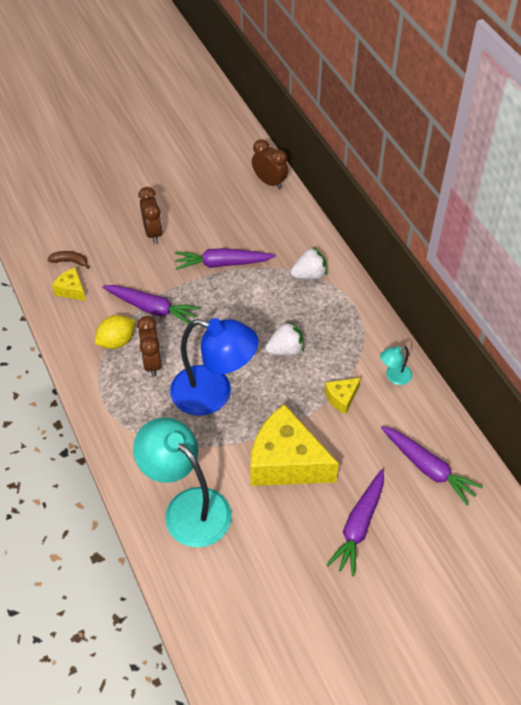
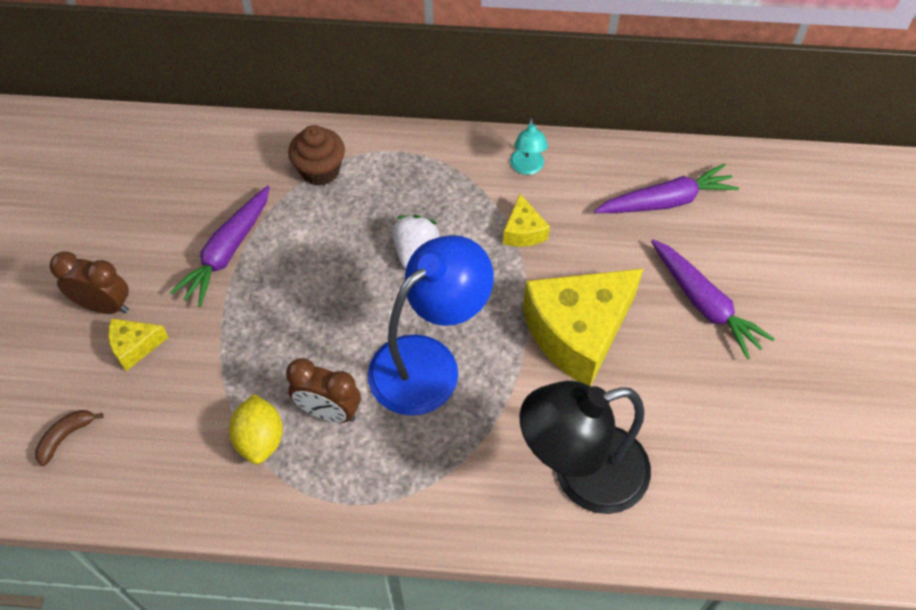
camera: 60 degrees left, 5 degrees up
yellow cheese [52,268,86,301] -> yellow cheese moved to [108,318,169,371]
purple carrot [102,285,200,325] -> none
turquoise lamp [133,417,232,548] -> black lamp [520,381,651,514]
brown clock [252,139,288,189] -> none
white strawberry [291,247,327,279] -> brown cupcake [288,125,345,186]

